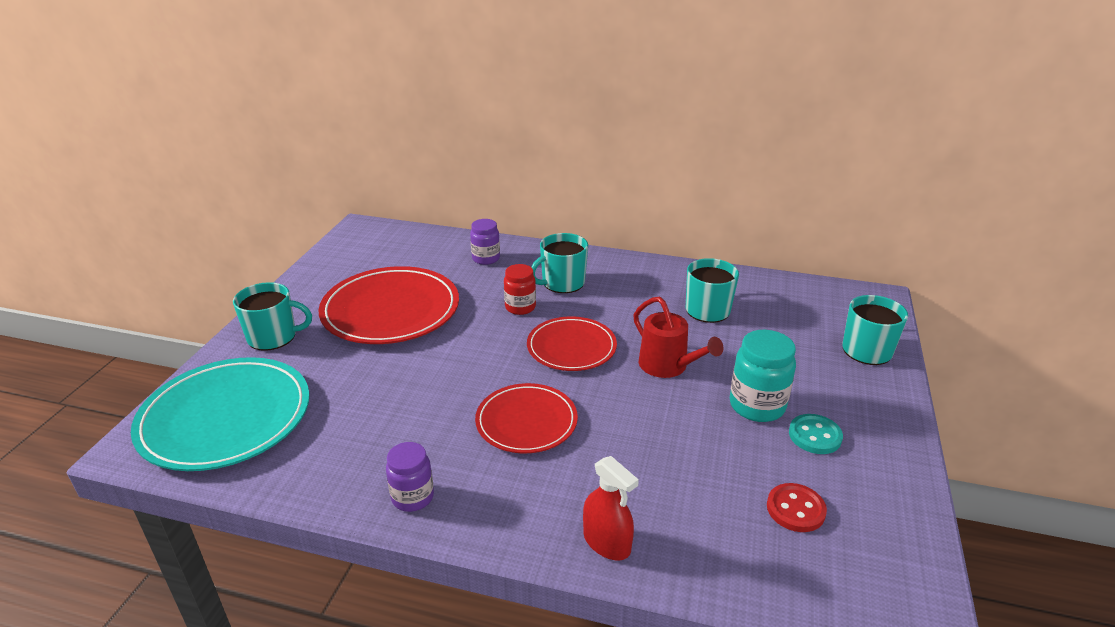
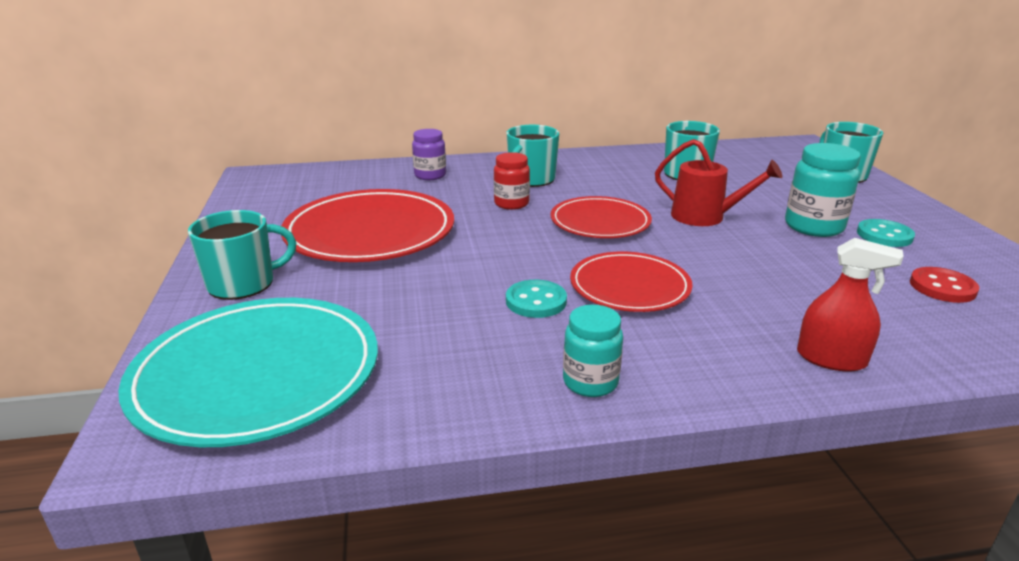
camera: 25 degrees left, 5 degrees down
purple jar [386,442,434,512] -> turquoise jar [563,305,623,397]
none -> turquoise button [506,280,567,318]

